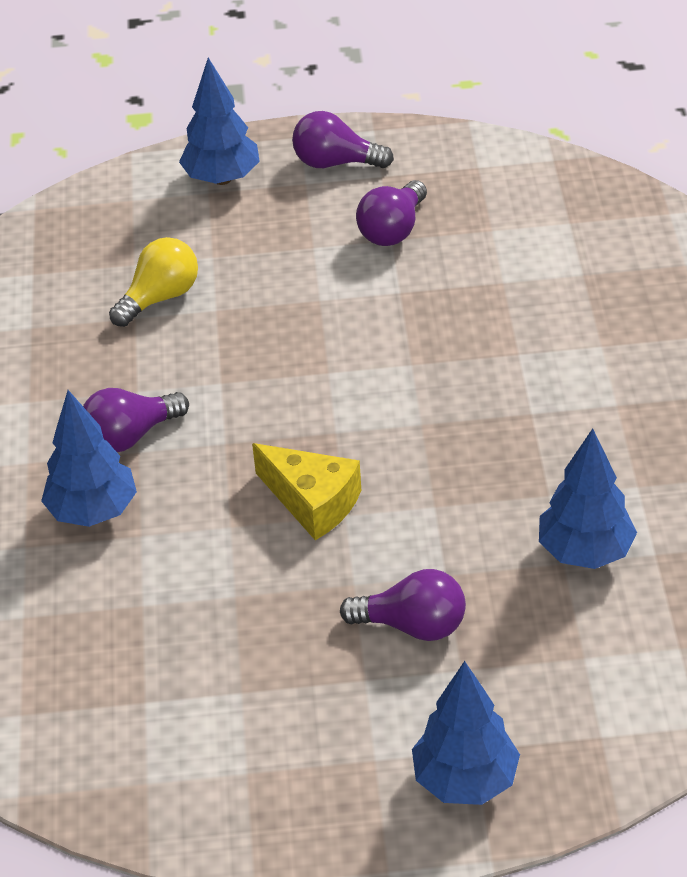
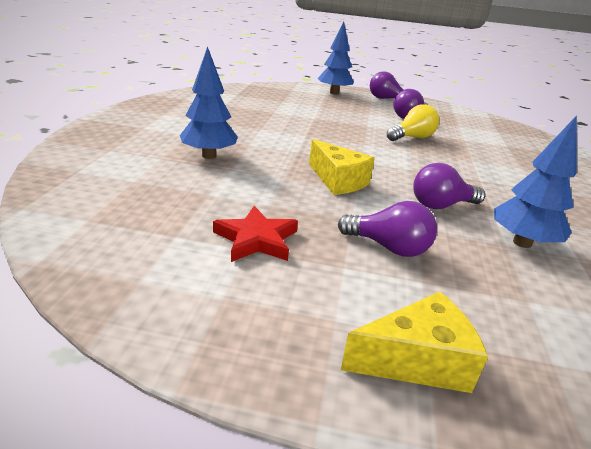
camera: 10 degrees right, 15 degrees down
purple light bulb [83,388,189,452] -> purple light bulb moved to [413,163,485,209]
yellow light bulb [109,237,198,327] -> yellow light bulb moved to [387,104,439,141]
blue tree [412,661,520,805] -> yellow cheese [341,292,488,393]
none -> red star [213,206,298,262]

